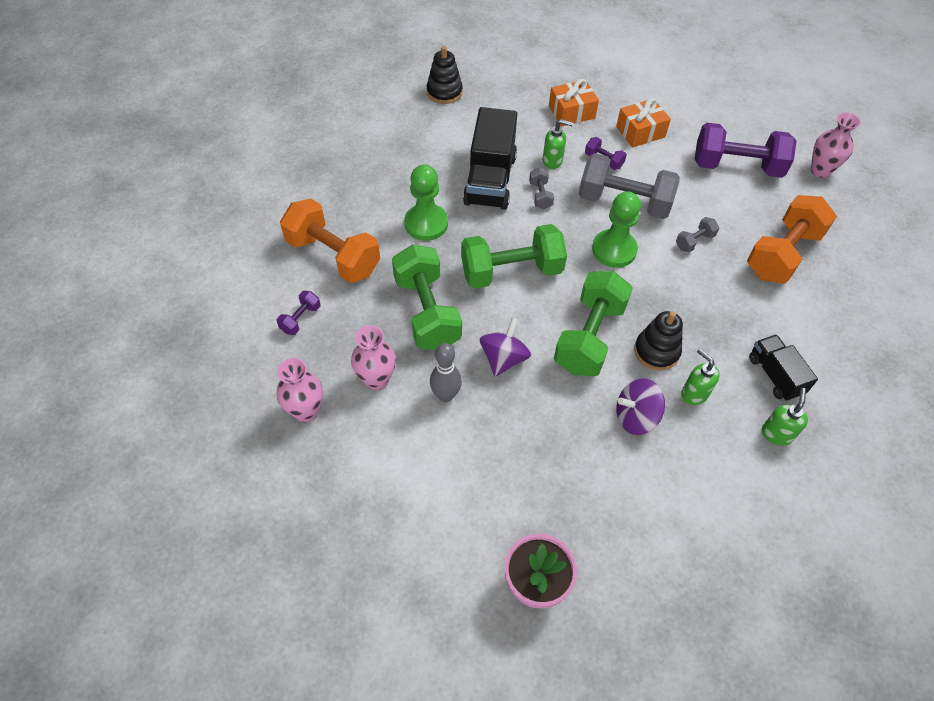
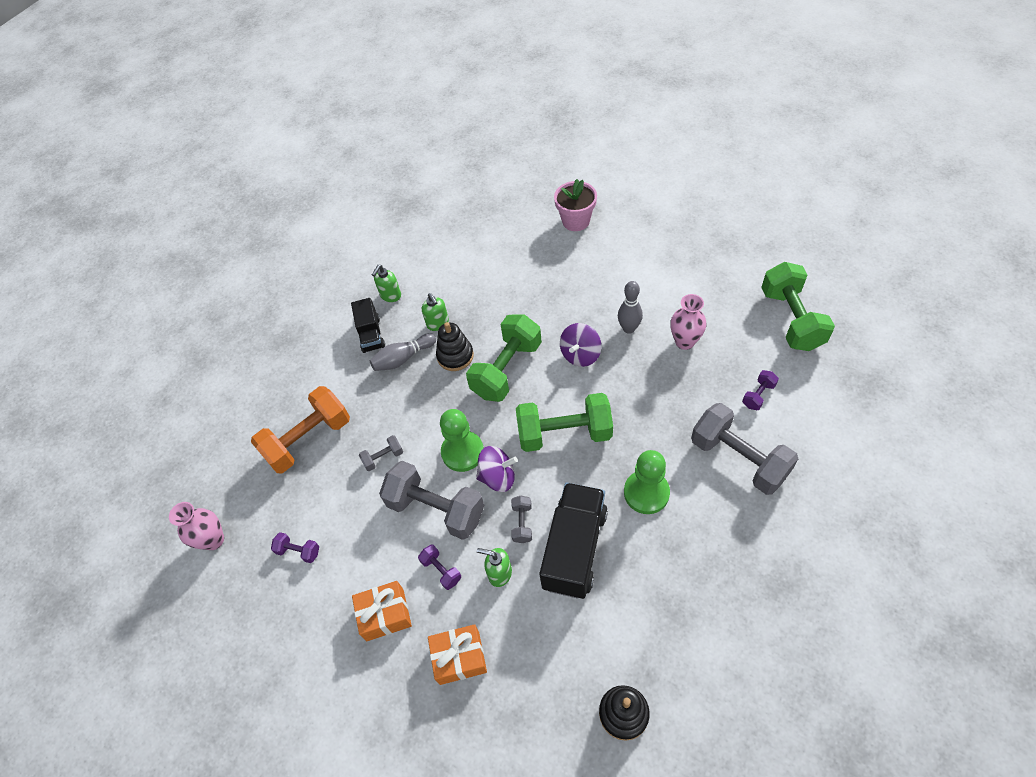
camera: 165 degrees left, 0 degrees up
pink vase [276,358,323,422] -> none
orange dumbbell [280,198,380,283] -> grey dumbbell [691,403,798,495]
green dumbbell [392,245,462,350] -> green dumbbell moved to [761,262,835,351]
purple spinning top [616,378,665,435] -> purple spinning top moved to [476,446,518,492]
purple dumbbell [695,123,797,178] -> purple dumbbell [271,532,319,563], size x0.45
none -> grey bowling pin [369,333,436,371]

